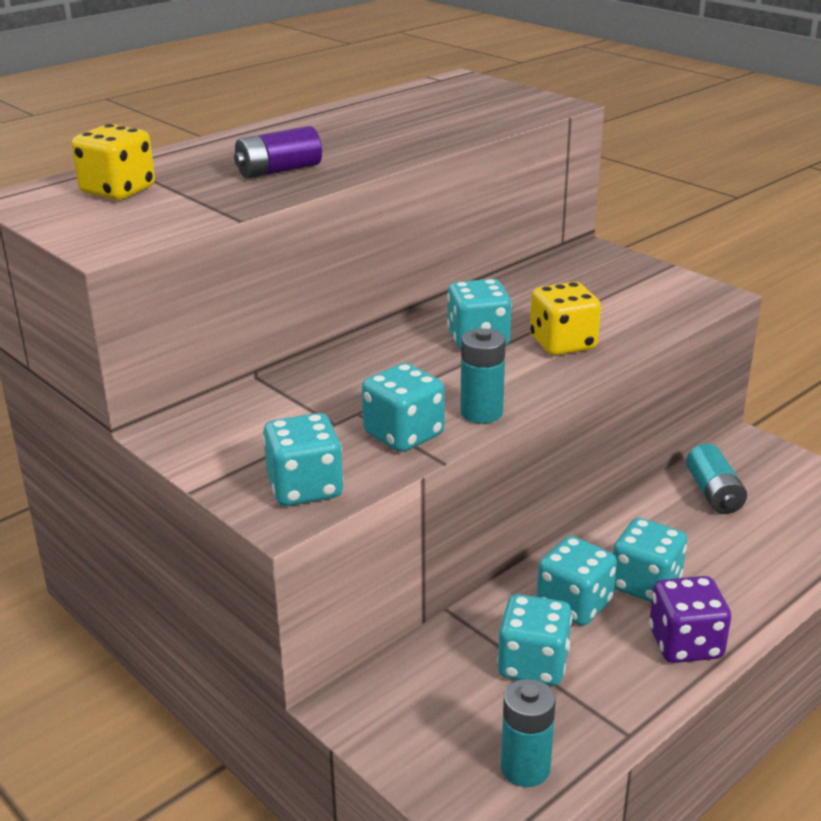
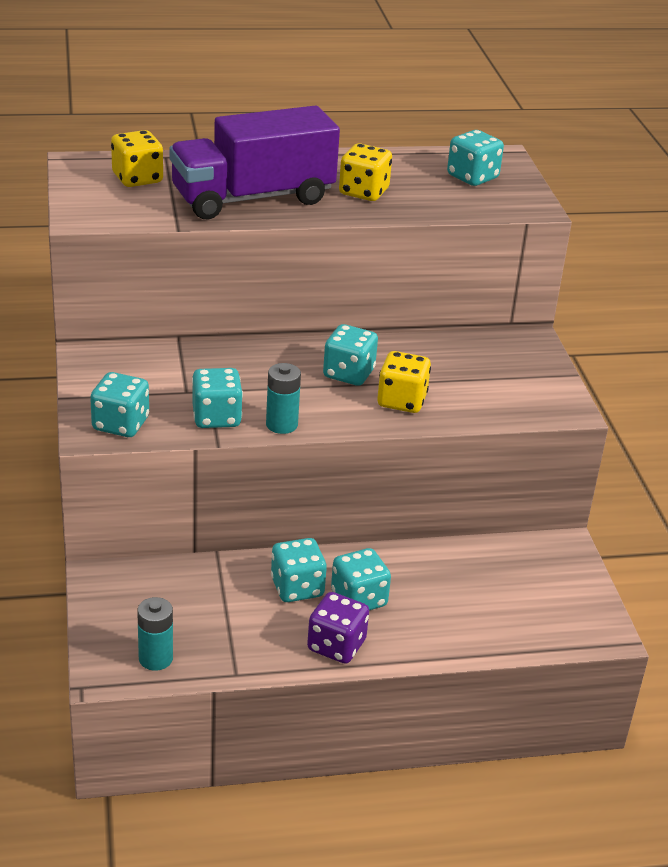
camera: 30 degrees right, 5 degrees up
purple battery [234,126,322,179] -> purple truck [169,106,340,219]
turquoise dice [497,594,572,686] -> turquoise dice moved to [447,130,504,186]
turquoise battery [686,443,747,514] -> none
none -> yellow dice [339,143,392,201]

